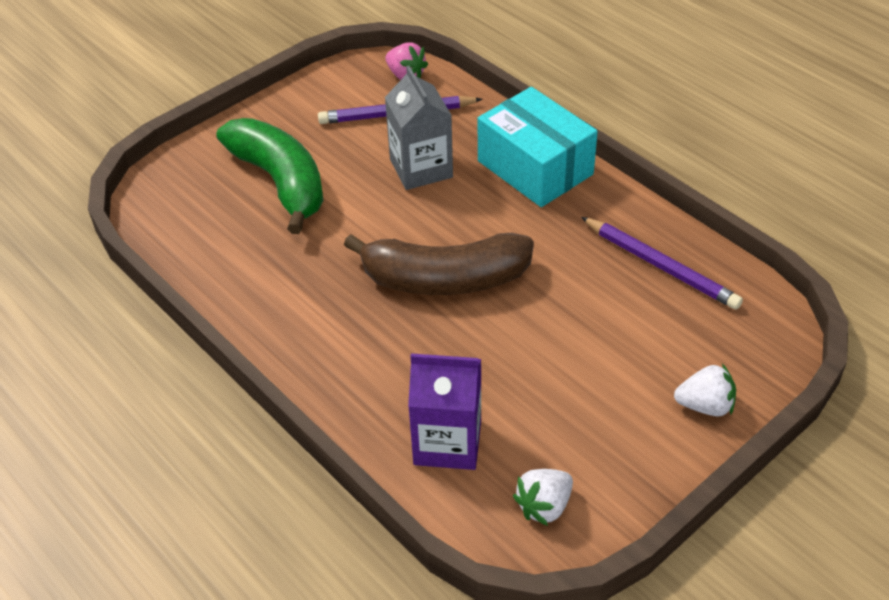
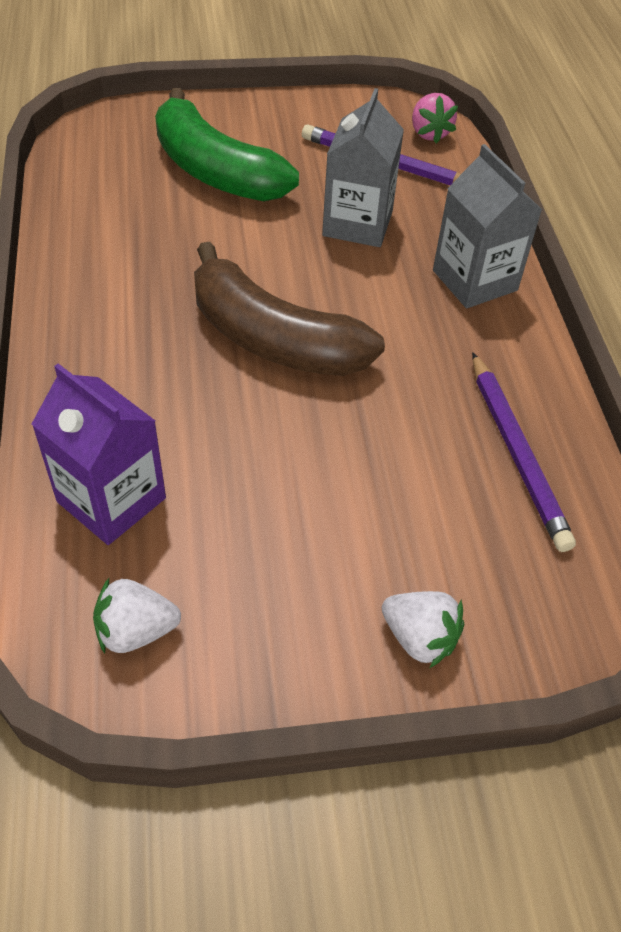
camera: 30 degrees right, 5 degrees up
green banana [217,118,324,234] -> green banana turned 135 degrees clockwise [155,88,299,201]
turquoise box [478,87,598,207] -> grey carton [433,144,542,308]

